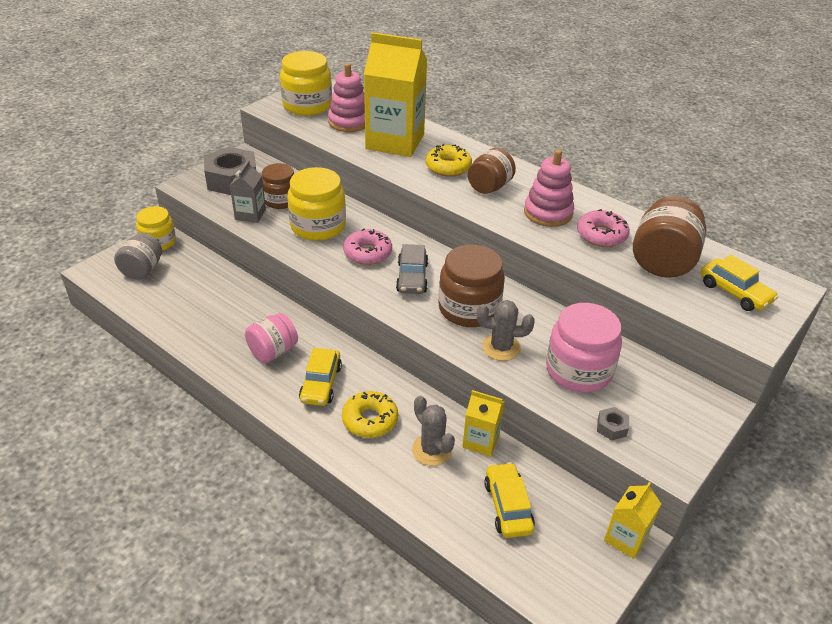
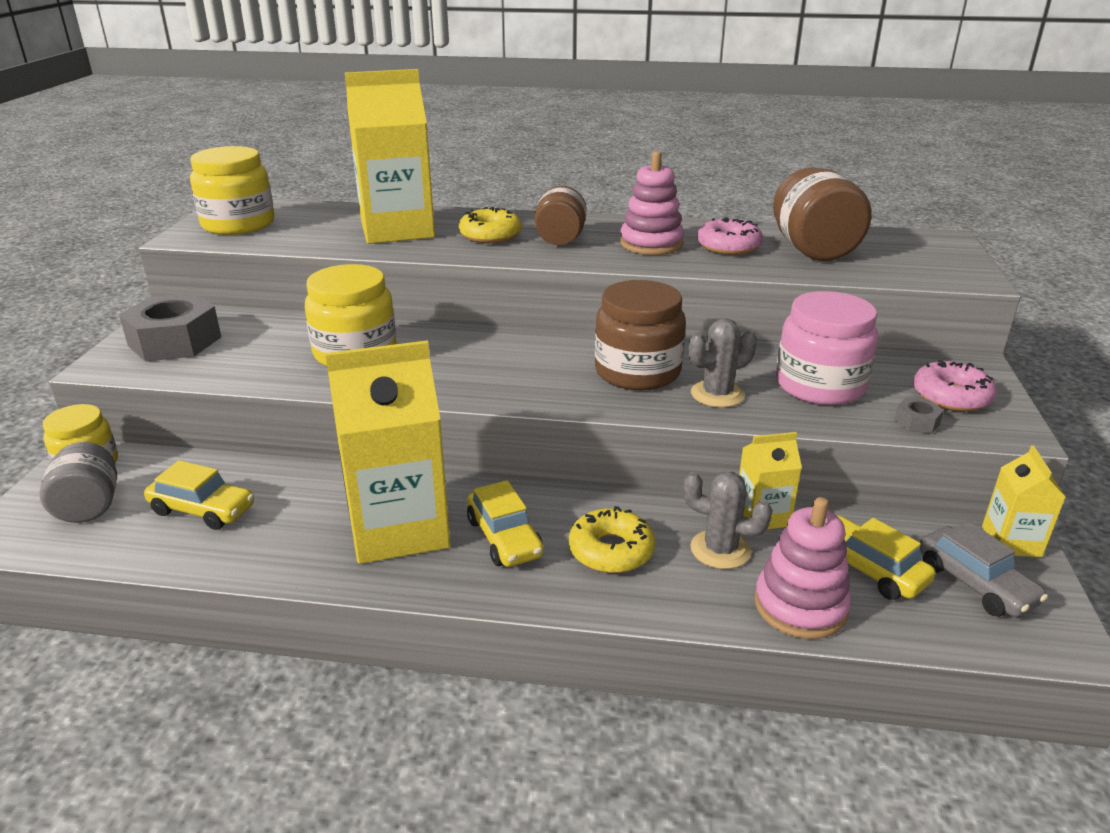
camera: 30 degrees left, 10 degrees down
grey carton [230,161,266,223] -> none
pink jar [245,313,298,363] -> yellow carton [325,340,450,564]
brown jar [262,163,294,209] -> none
pink stacking toy [328,63,365,132] -> pink stacking toy moved to [754,497,851,639]
pink donut [343,228,392,265] -> pink donut moved to [913,360,997,412]
grey car [396,244,428,294] -> grey car moved to [920,521,1048,617]
yellow car [701,255,778,311] -> yellow car moved to [144,460,254,530]

